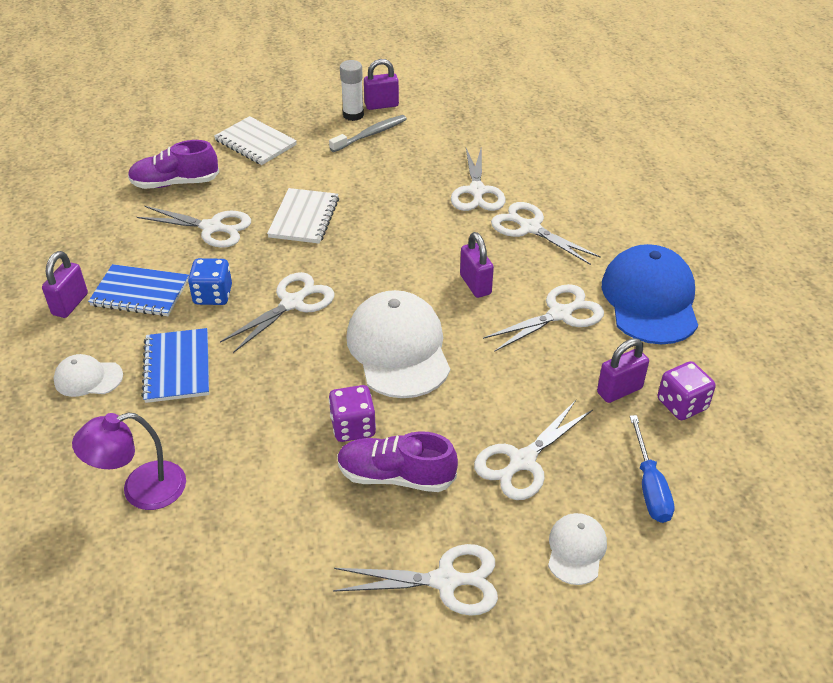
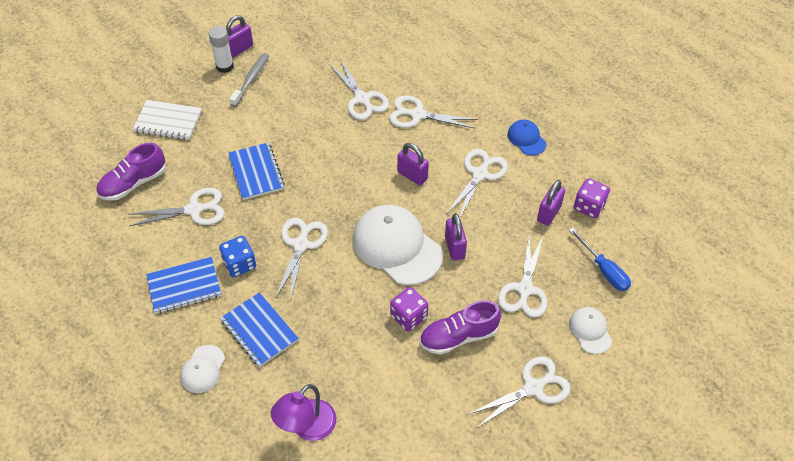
camera: 30 degrees left, 10 degrees up
purple padlock [42,251,88,318] -> purple padlock moved to [445,213,467,261]
white cap [54,354,123,397] -> white cap turned 45 degrees counterclockwise [180,345,225,393]
white notebook [267,188,339,244] -> blue notebook [228,142,285,200]
blue cap [602,244,698,344] -> blue cap [507,119,546,155], size x0.49

